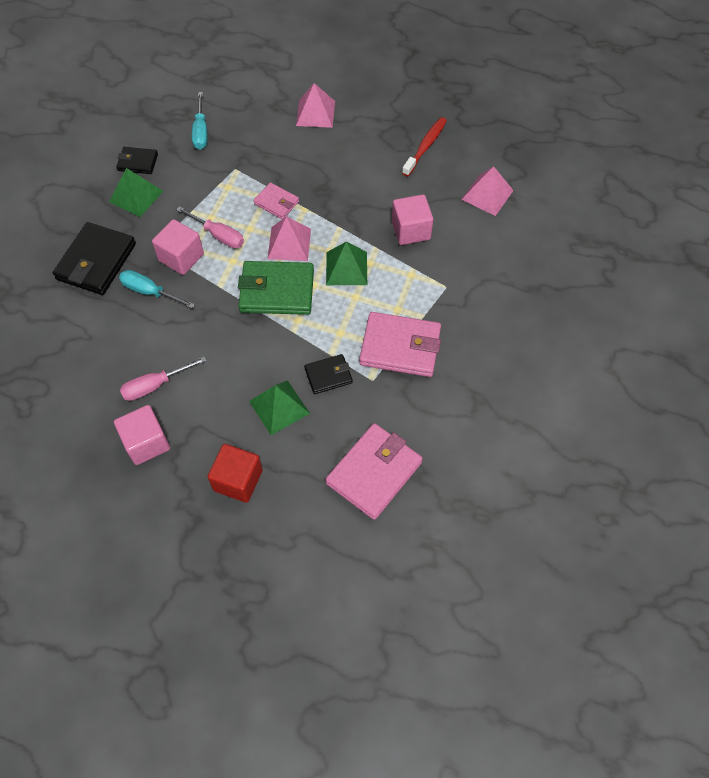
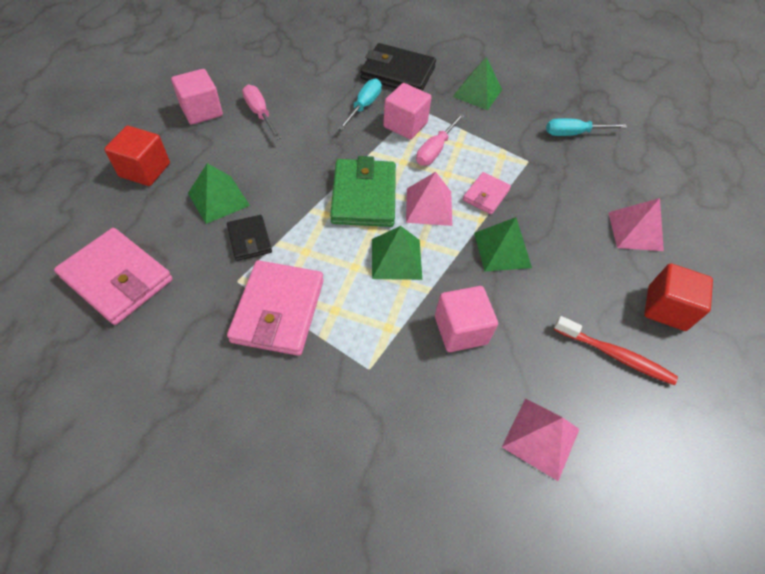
camera: 85 degrees right, 5 degrees down
black wallet [116,147,158,174] -> none
none -> green pyramid [474,217,532,272]
none -> red cube [644,263,713,331]

